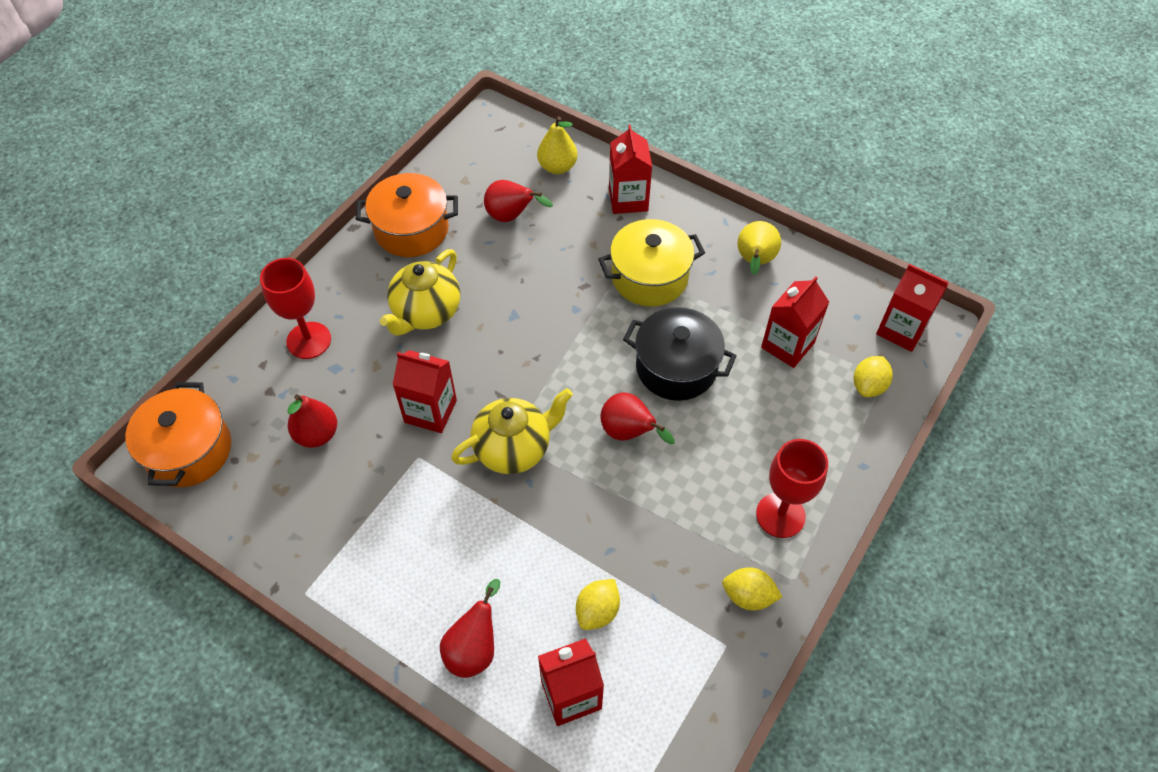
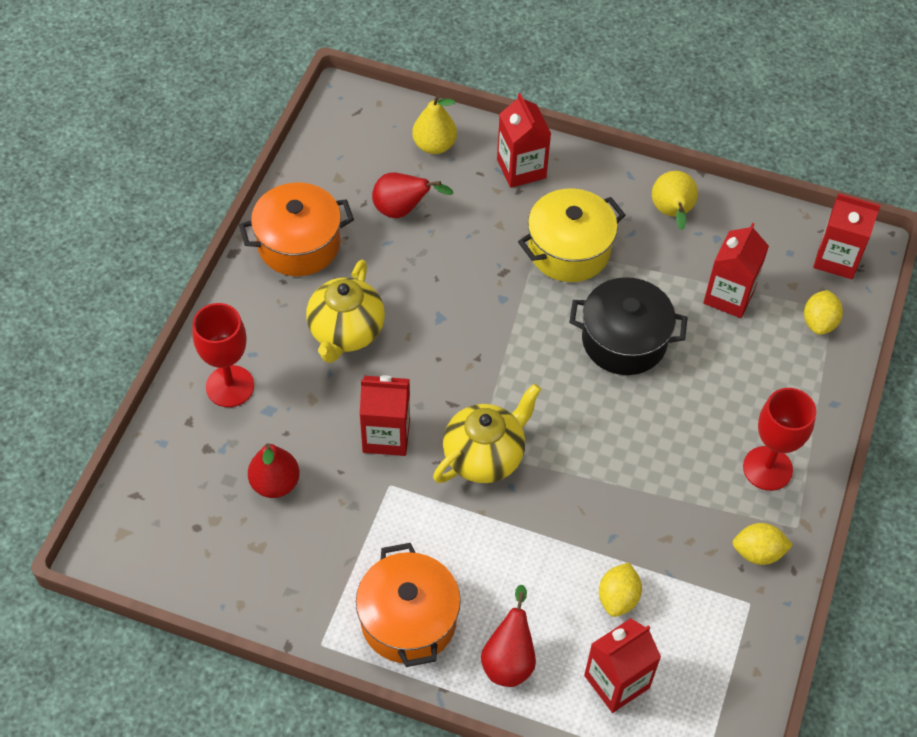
camera: 15 degrees left, 0 degrees up
orange pot [125,382,231,487] -> orange pot moved to [356,543,461,667]
red pear [601,392,675,445] -> none

